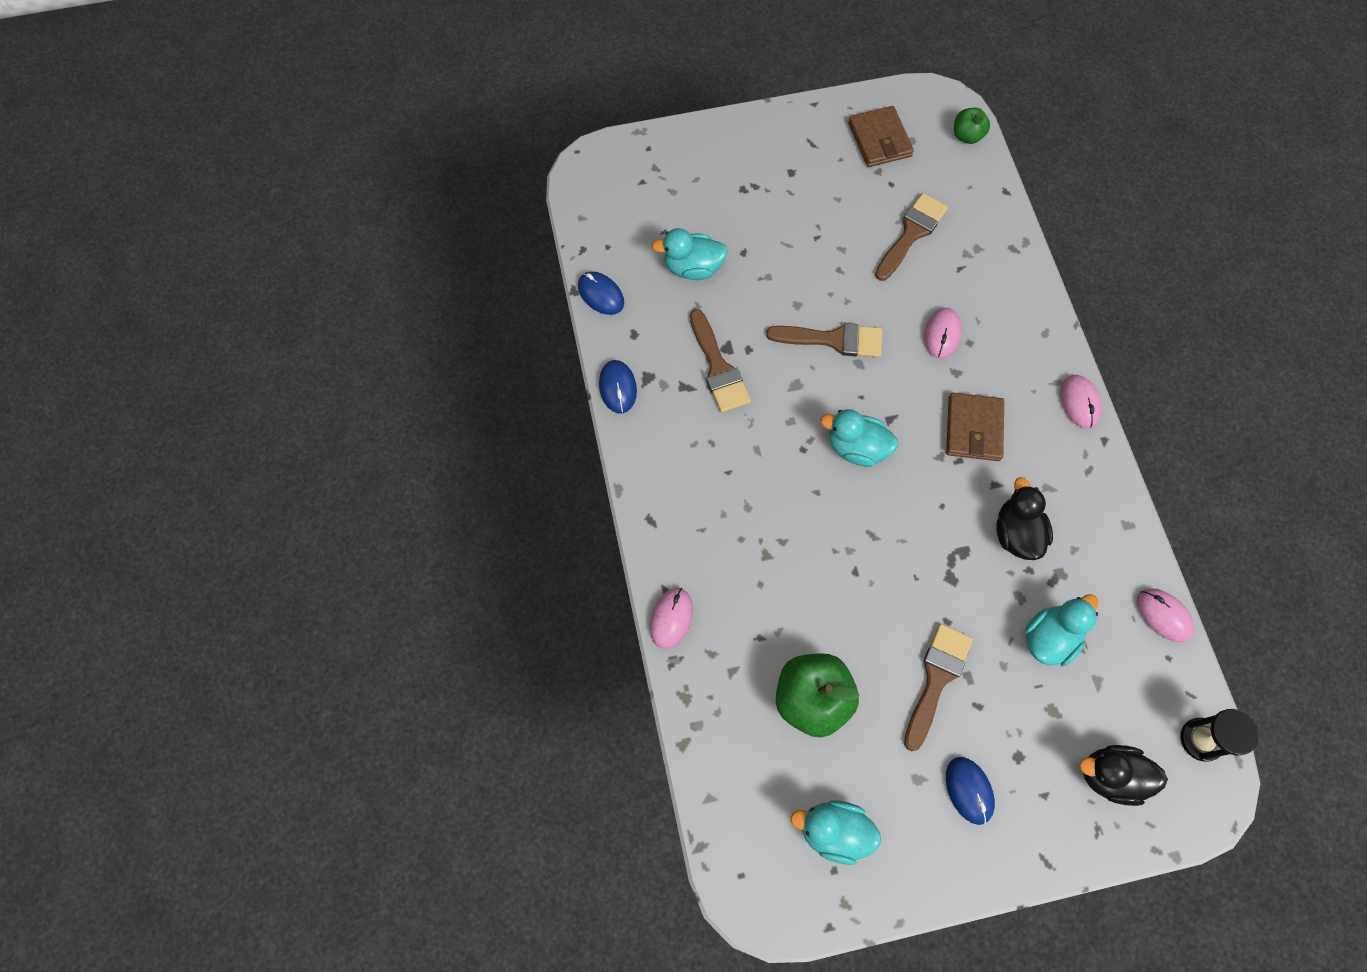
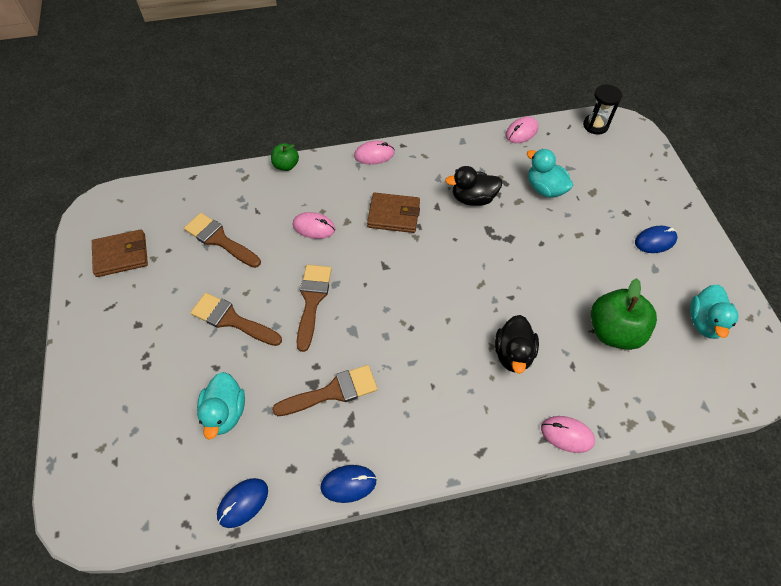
camera: 90 degrees left, 10 degrees down
turquoise duck [820,409,898,467] -> none
brown brush [904,624,973,751] -> brown brush moved to [190,293,282,346]
green apple [954,108,990,144] -> green apple moved to [271,143,299,171]
black duck [1079,745,1168,806] -> black duck moved to [495,315,539,374]

